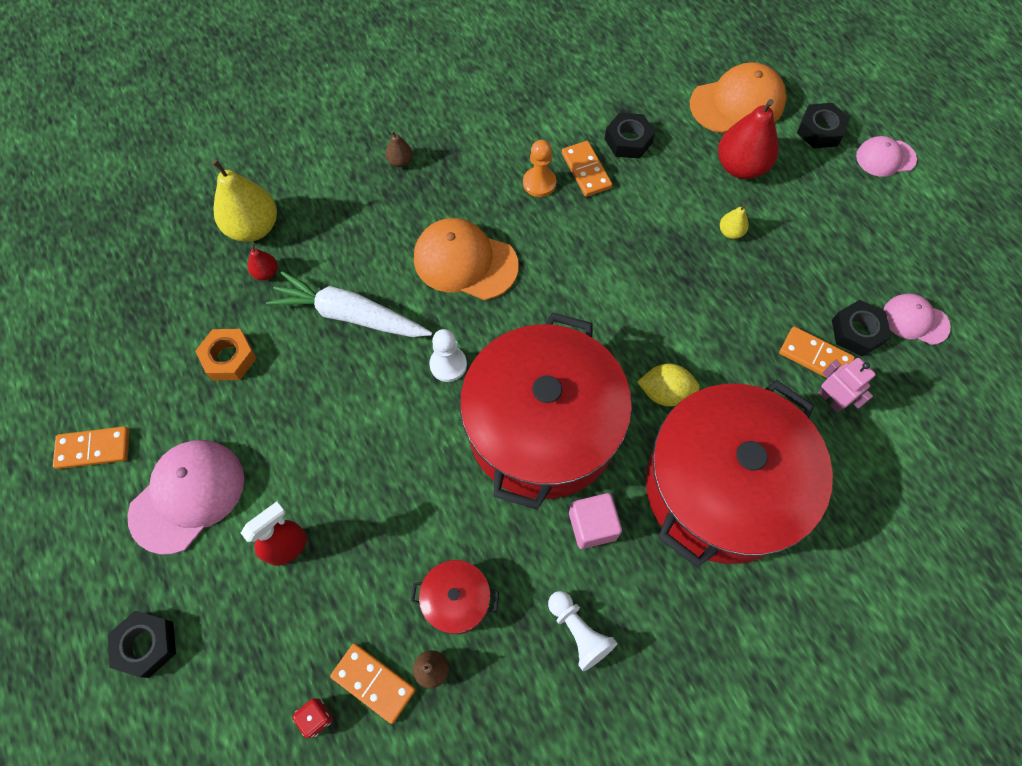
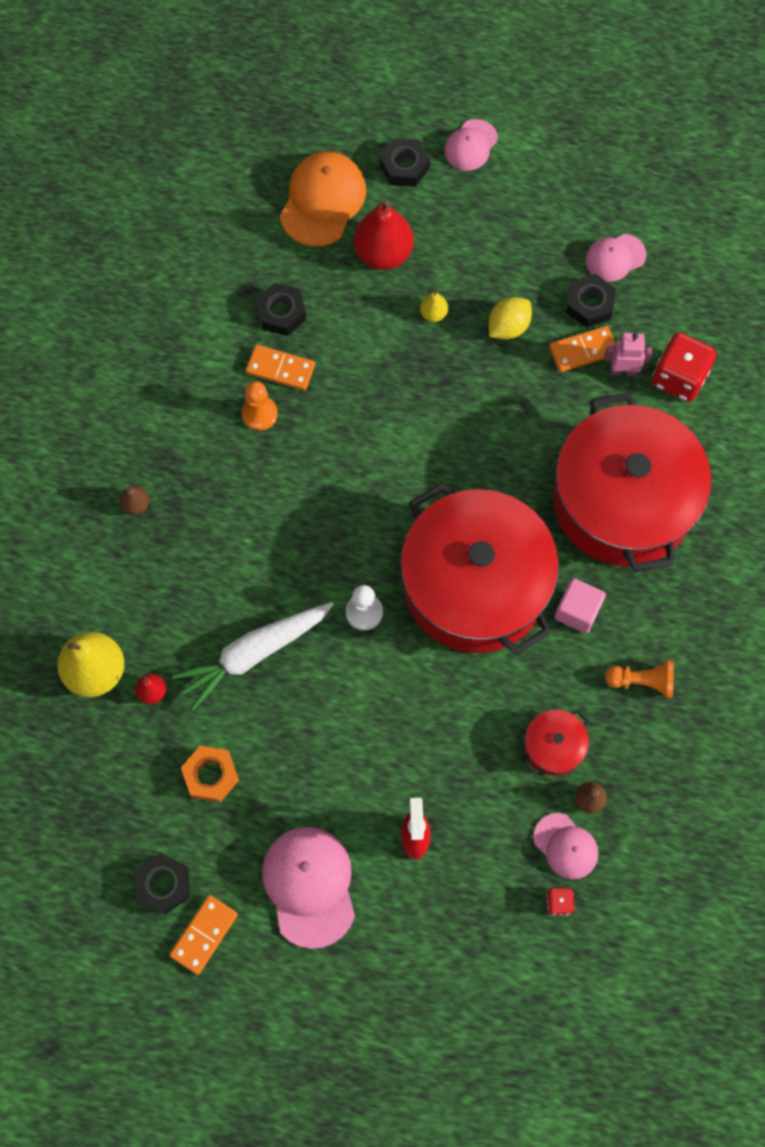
camera: 50 degrees left, 5 degrees up
black nut [108,611,176,678] -> black nut moved to [135,853,190,915]
orange domino [330,643,416,724] -> pink cap [533,813,598,879]
orange cap [414,218,519,300] -> none
white pawn [548,591,617,671] -> orange pawn [605,660,674,698]
yellow lemon [637,364,699,406] -> yellow lemon moved to [489,297,532,340]
none -> red dice [652,332,716,402]

